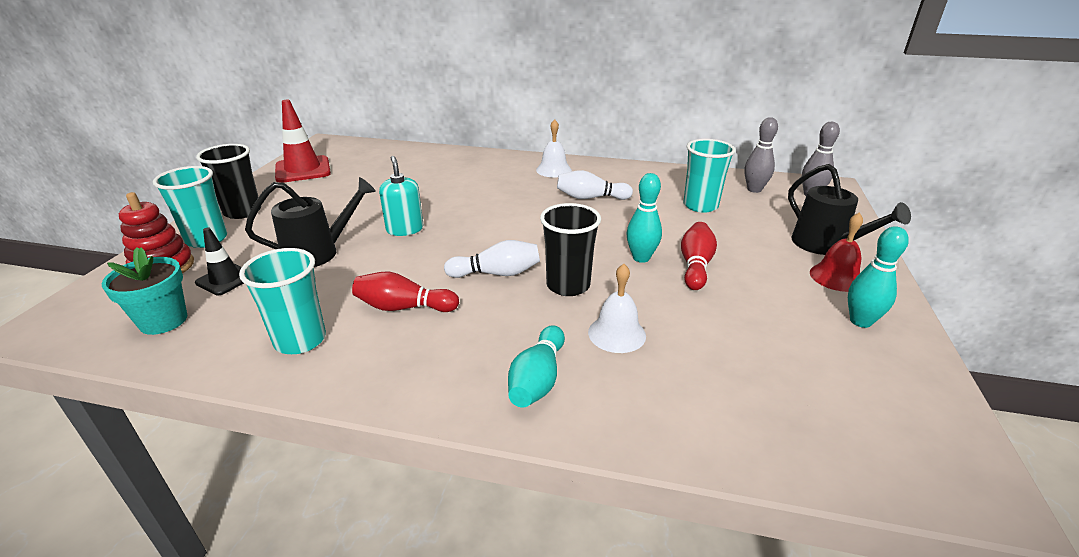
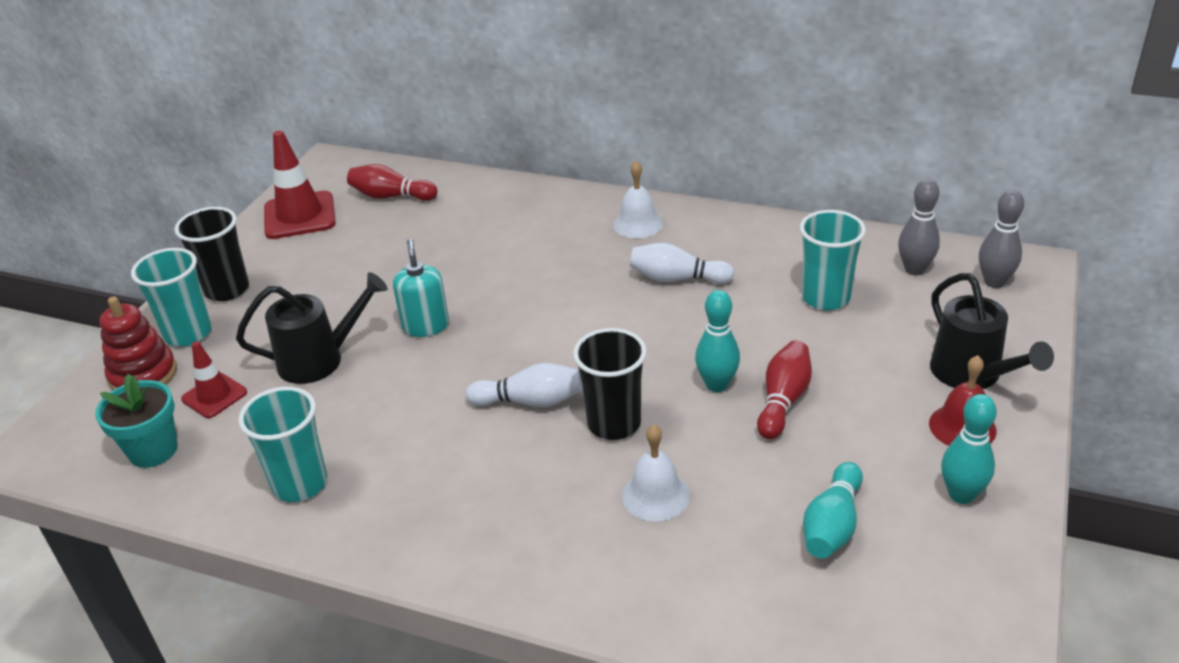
camera: 10 degrees right, 5 degrees up
black traffic cone [195,228,244,295] -> red traffic cone [181,341,247,418]
red bowling pin [352,272,459,312] -> red bowling pin moved to [347,164,437,201]
turquoise bowling pin [508,325,565,408] -> turquoise bowling pin moved to [803,462,863,558]

